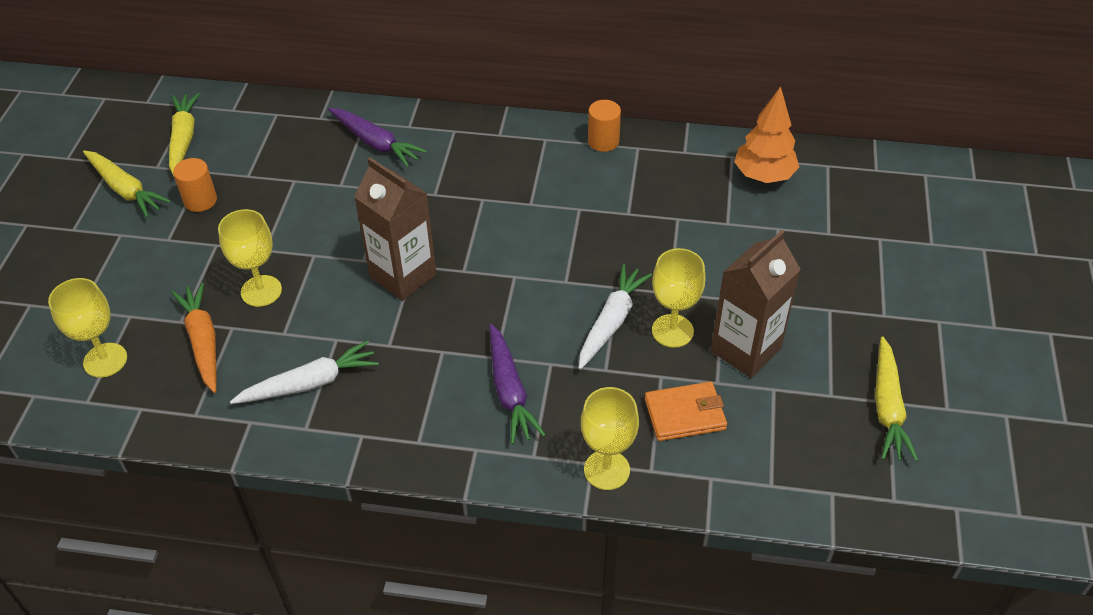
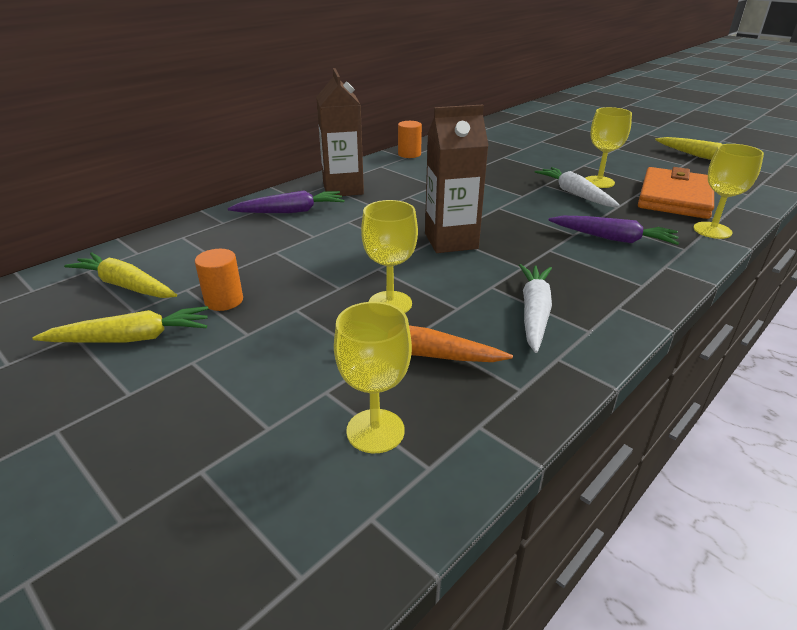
camera: 55 degrees left, 15 degrees down
orange wallet [645,382,727,441] -> orange wallet [638,167,714,219], size x1.68
brown carton [711,230,801,378] -> brown carton moved to [316,68,364,196]
orange tree [734,86,799,183] -> none

